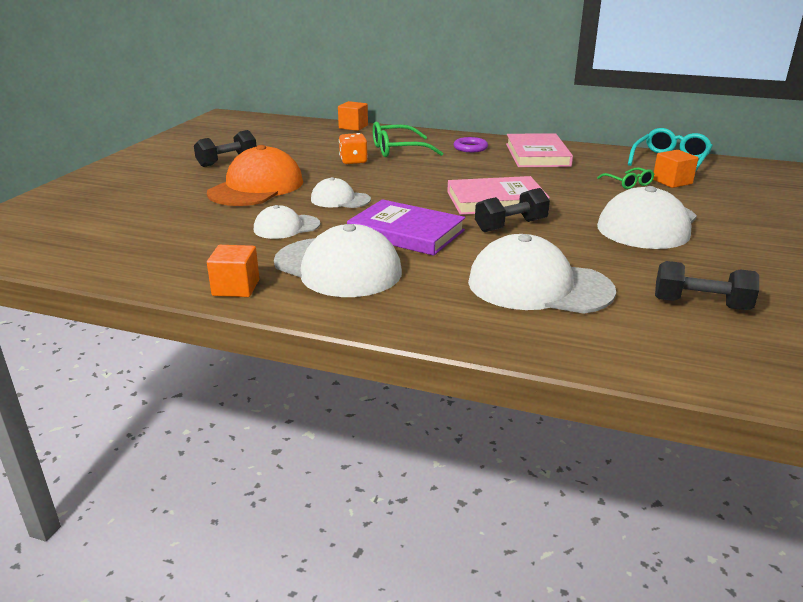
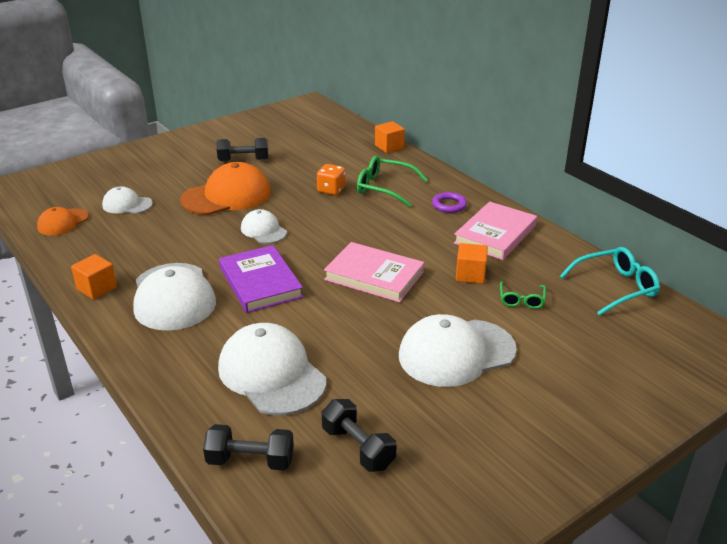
camera: 35 degrees right, 5 degrees up
white cap [254,205,320,239] -> white cap moved to [102,186,153,214]
black dumbbell [475,188,550,232] -> black dumbbell moved to [203,424,294,470]
orange cube [653,150,698,188] -> orange cube moved to [456,243,488,284]
none -> orange cap [37,207,89,235]

